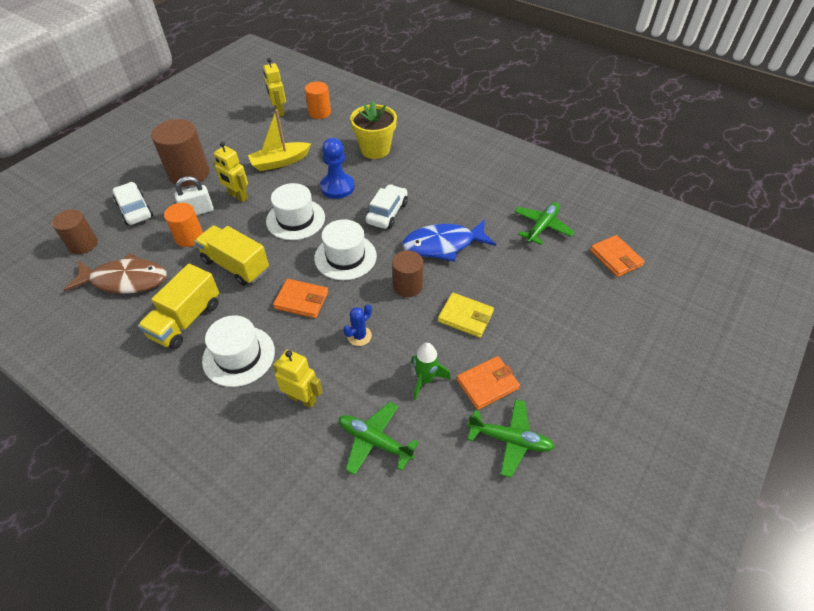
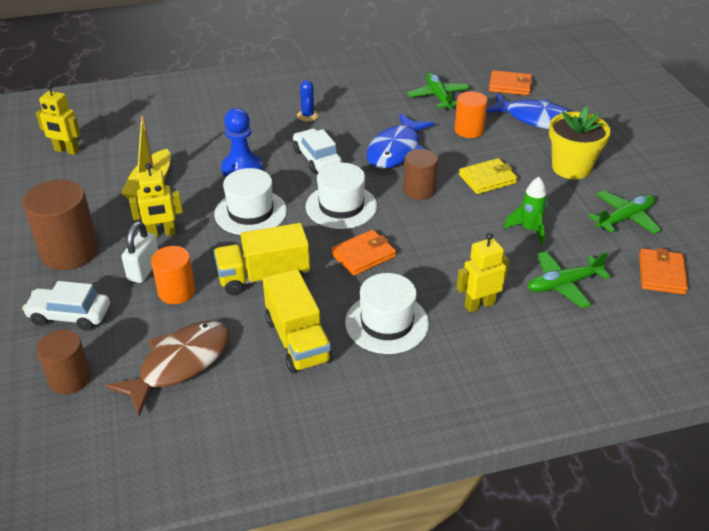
camera: 50 degrees left, 10 degrees down
orange cylinder [305,82,331,119] -> orange cylinder moved to [455,91,488,138]
blue cactus [343,304,372,346] -> blue cactus moved to [297,80,319,121]
yellow flower pot [350,101,397,159] -> yellow flower pot moved to [549,106,611,179]
orange wallet [456,356,520,410] -> orange wallet moved to [639,248,688,295]
none -> blue fish [486,93,572,129]

